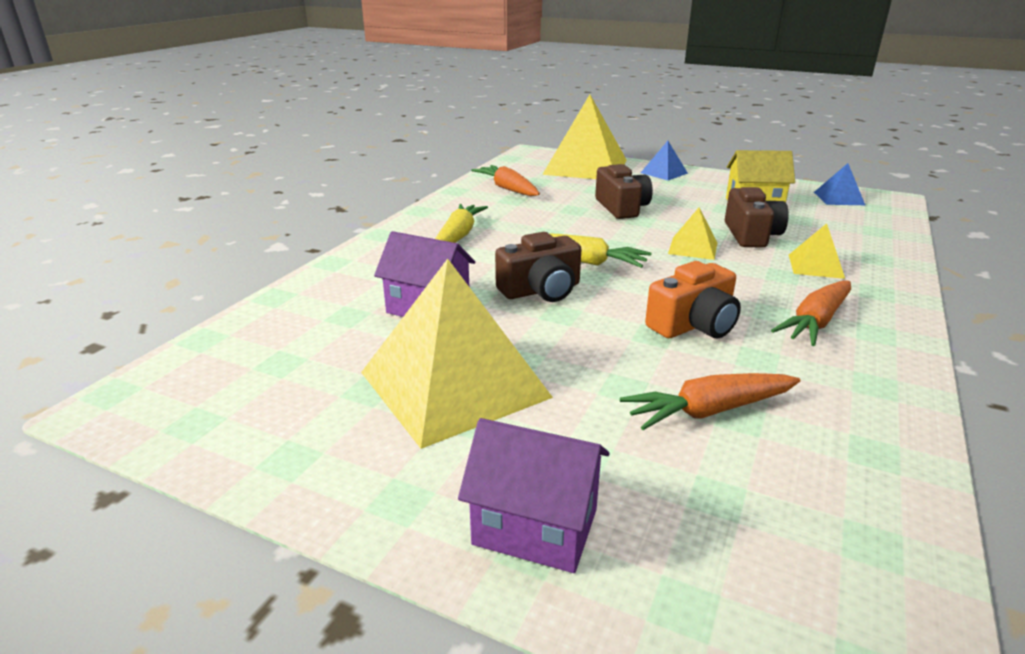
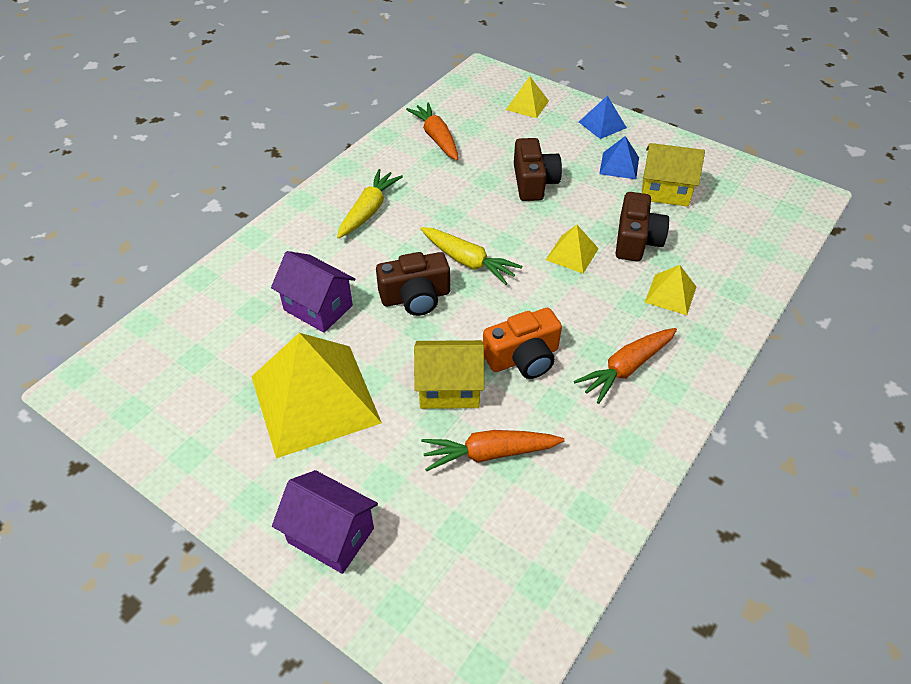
camera: 10 degrees right, 20 degrees up
yellow pyramid [542,95,627,179] -> yellow pyramid [506,76,549,118], size x0.45
blue pyramid [814,163,865,205] -> blue pyramid moved to [599,136,639,179]
none -> yellow house [414,340,484,409]

